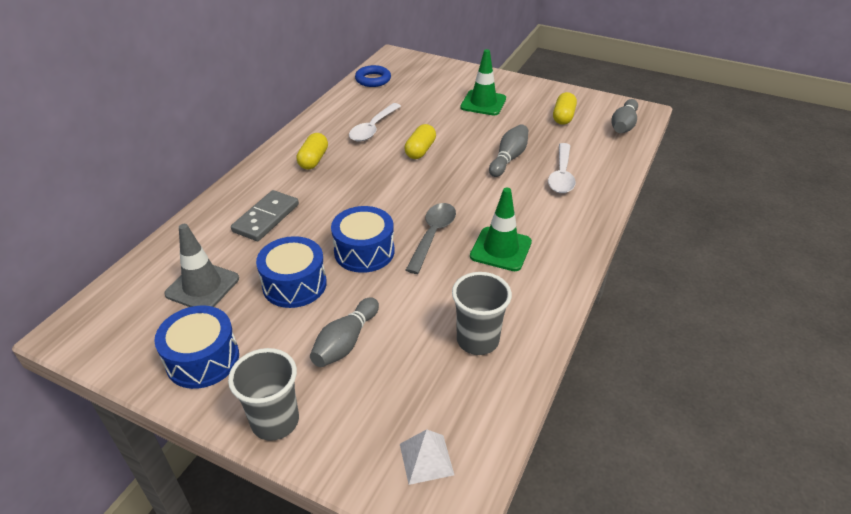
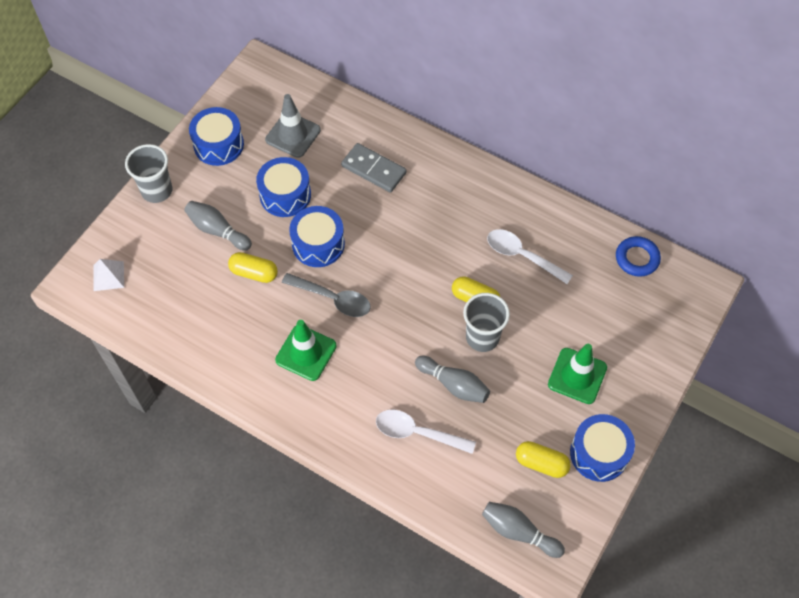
camera: 95 degrees right, 20 degrees up
yellow capsule [296,133,328,169] -> yellow capsule moved to [228,252,278,283]
grey cup [452,272,512,355] -> grey cup moved to [463,293,510,352]
none -> blue drum [570,414,635,482]

